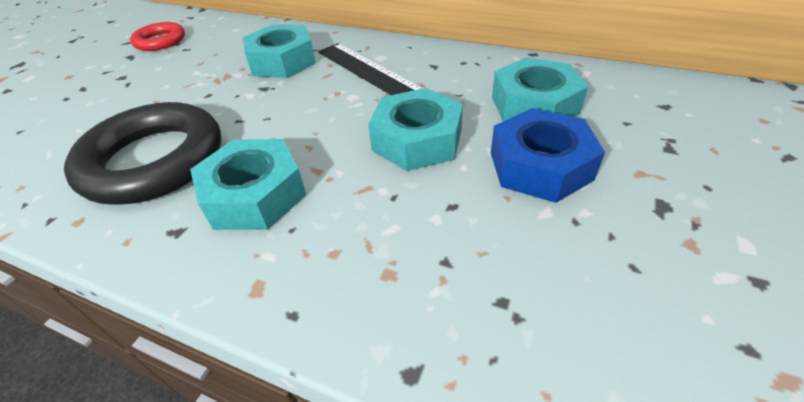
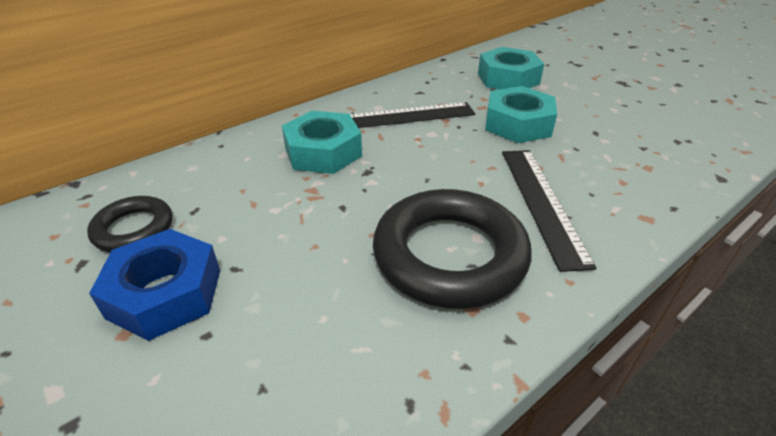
camera: 65 degrees left, 5 degrees down
red ring [130,22,185,51] -> black ring [87,196,172,252]
turquoise nut [190,139,306,230] -> black ruler [502,150,597,272]
blue nut [491,108,605,203] -> blue nut moved to [89,229,220,341]

